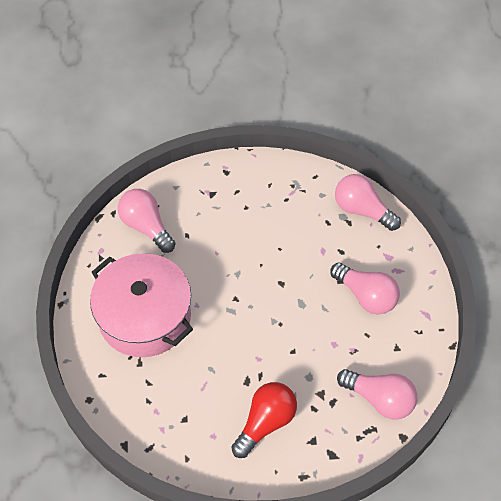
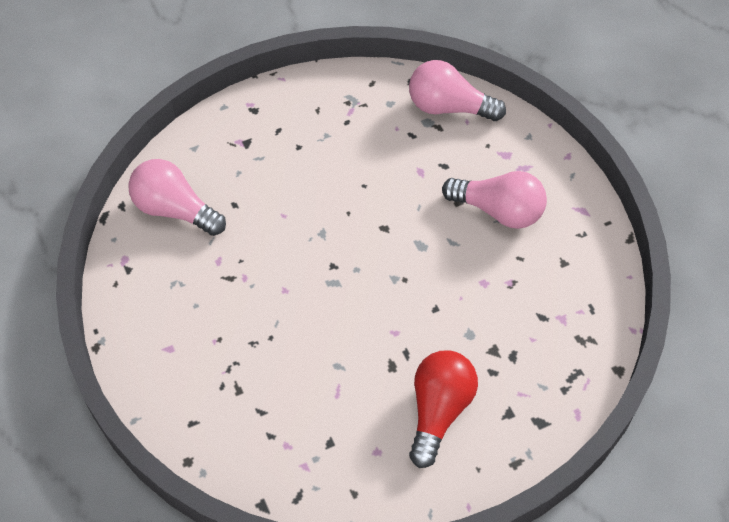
camera: 20 degrees left, 0 degrees up
pink pot [90,253,193,357] -> none
pink light bulb [337,369,417,419] -> none

